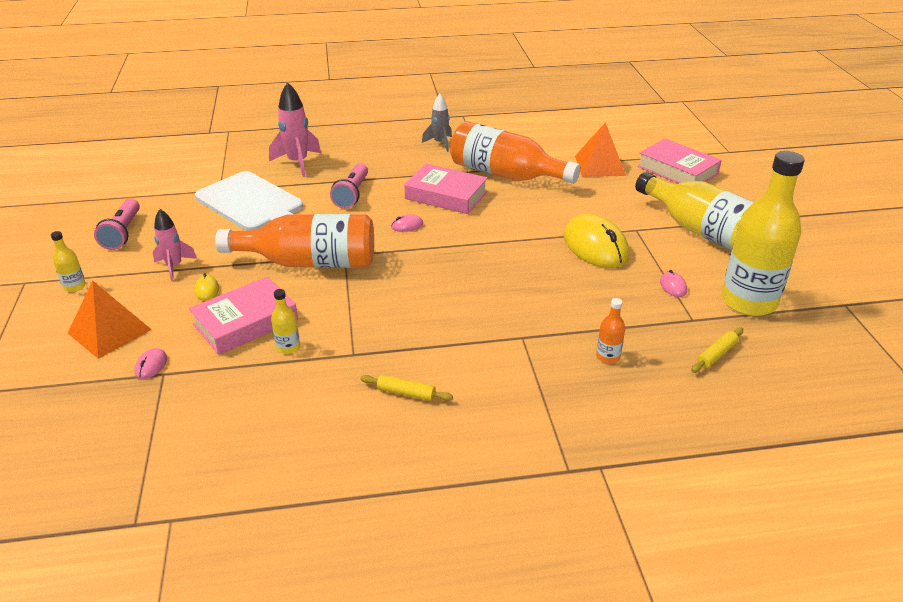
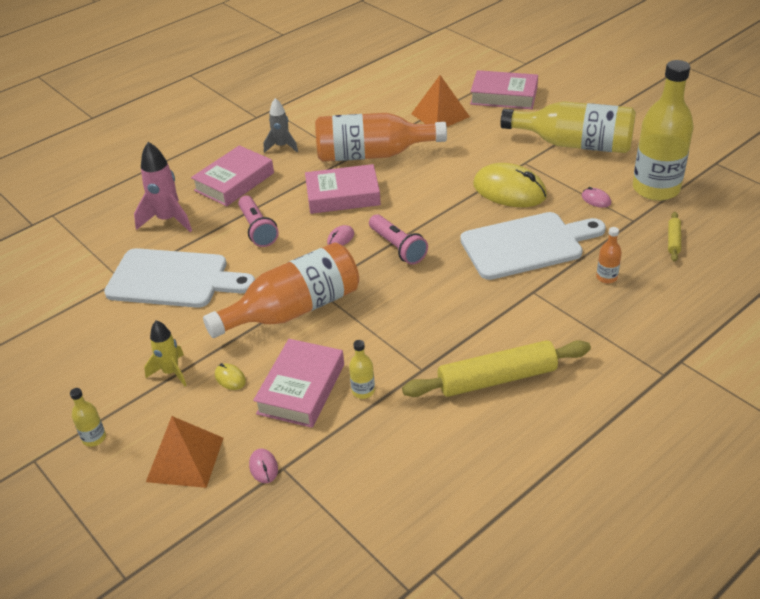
camera: 30 degrees left, 5 degrees up
pink flashlight [94,198,140,250] -> pink flashlight moved to [369,214,428,265]
pink rocket [153,209,197,281] -> yellow rocket [144,320,187,386]
yellow rolling pin [360,375,453,401] -> yellow rolling pin [402,340,591,397], size x2.21
none -> pink book [191,145,274,206]
none -> white cutting board [460,212,606,280]

